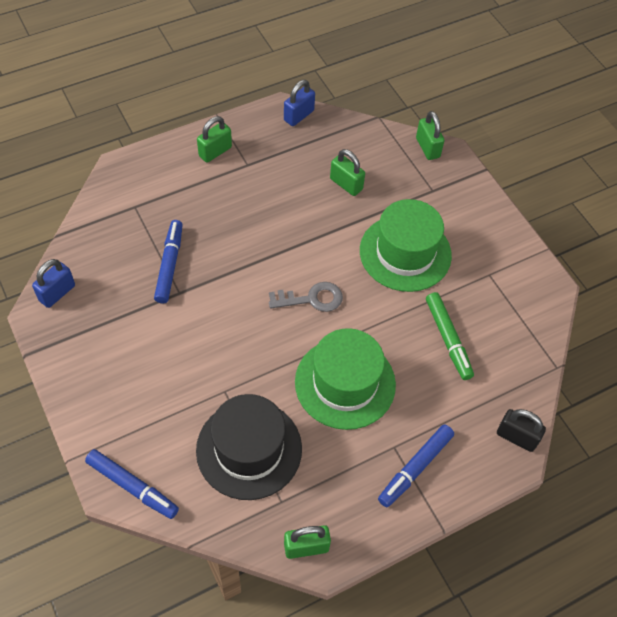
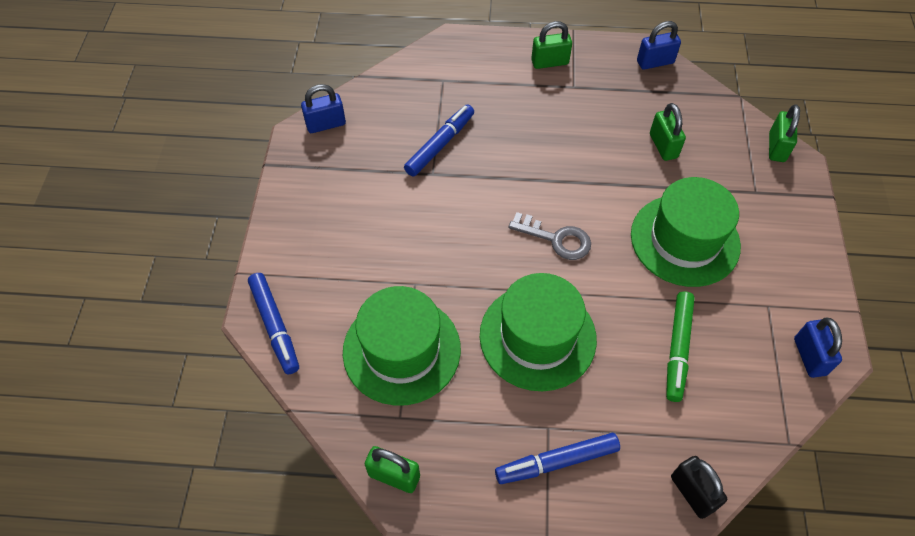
camera: 35 degrees right, 0 degrees up
black hat [196,394,302,500] -> green hat [343,286,461,406]
none -> blue padlock [794,317,842,378]

